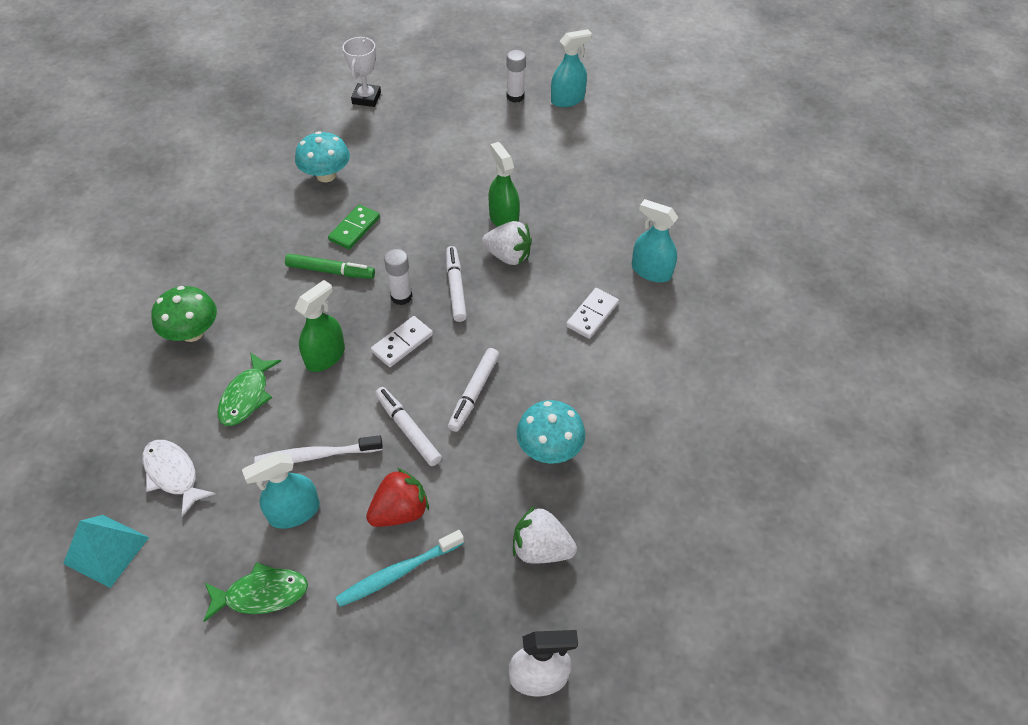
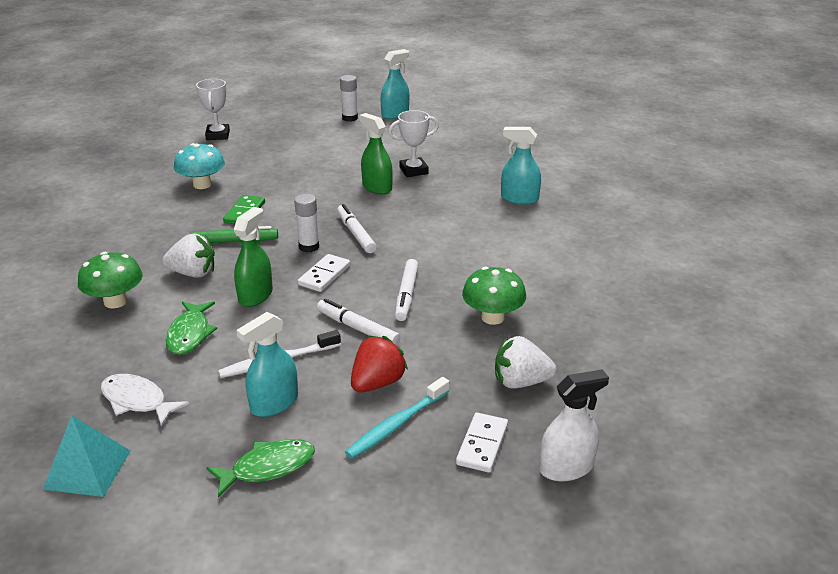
camera: 15 degrees left, 20 degrees down
white strawberry [482,221,532,265] -> white strawberry moved to [162,233,215,278]
turquoise mushroom [516,400,585,464] -> green mushroom [462,267,526,325]
white domino [566,288,619,339] -> white domino moved to [456,413,508,473]
none -> white trophy [388,110,439,177]

